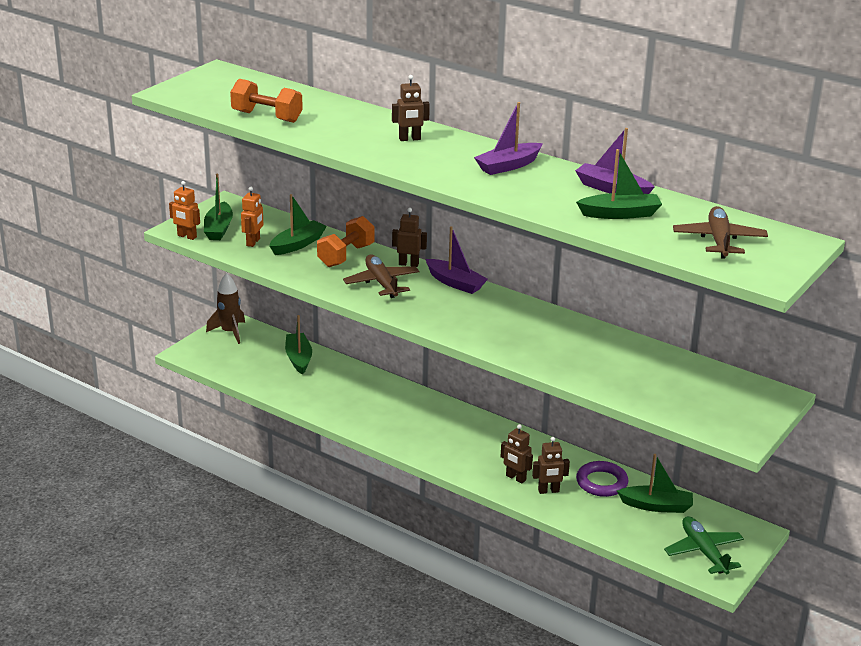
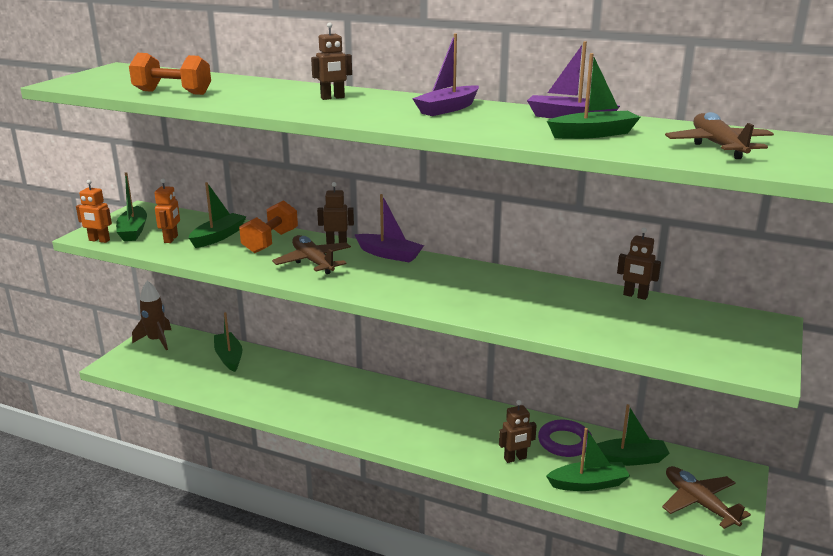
camera: 10 degrees left, 5 degrees down
brown robot [500,424,533,483] -> brown robot moved to [617,228,661,300]
green plane [664,516,744,574] -> brown plane [662,466,751,529]
none -> green boat [546,428,630,491]

